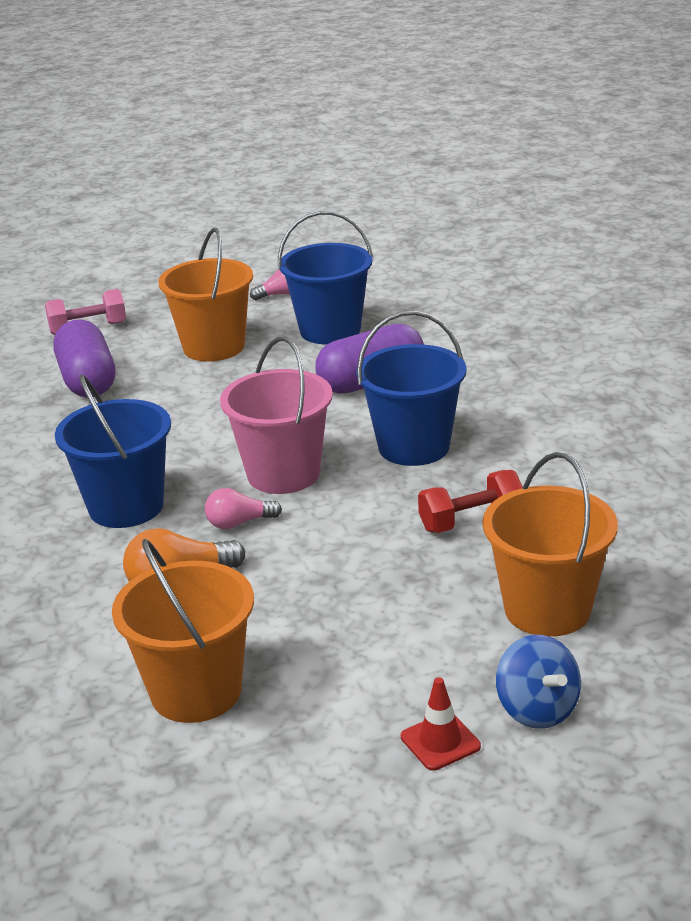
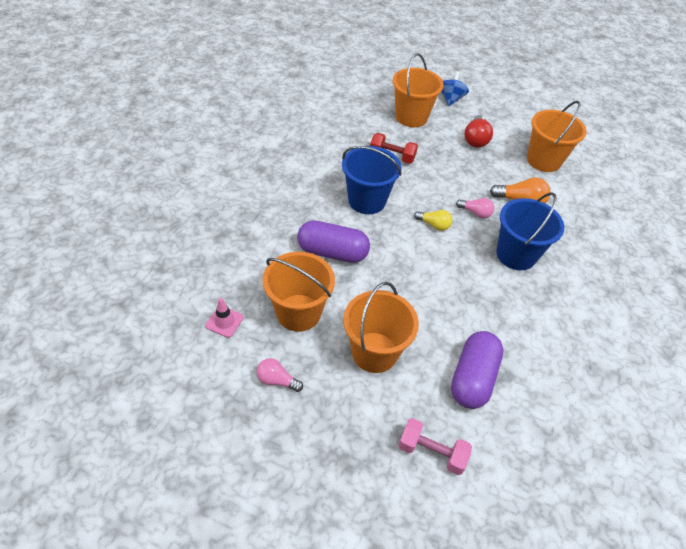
camera: 145 degrees left, 20 degrees up
pink bucket [220,337,333,494] -> yellow light bulb [414,210,452,231]
blue bucket [278,211,373,344] -> orange bucket [262,252,335,332]
red traffic cone [401,677,481,771] -> none
none -> pink traffic cone [205,298,244,338]
none -> red light bulb [465,115,493,148]

